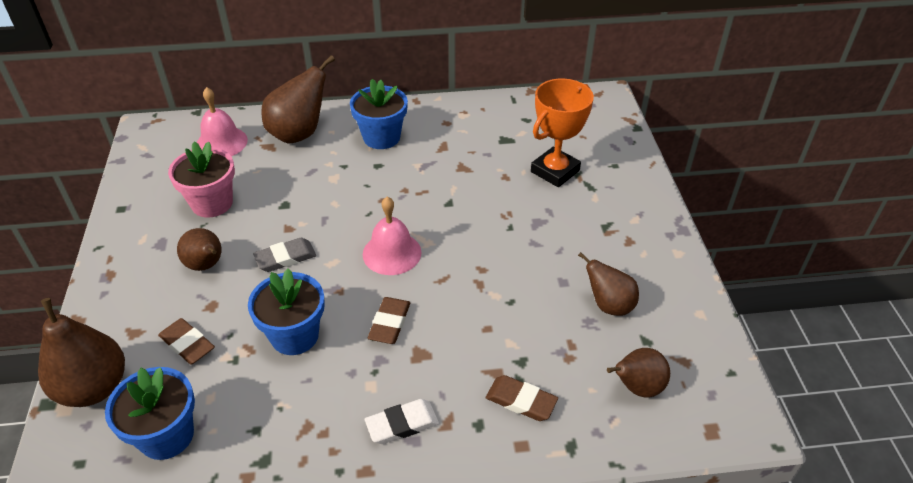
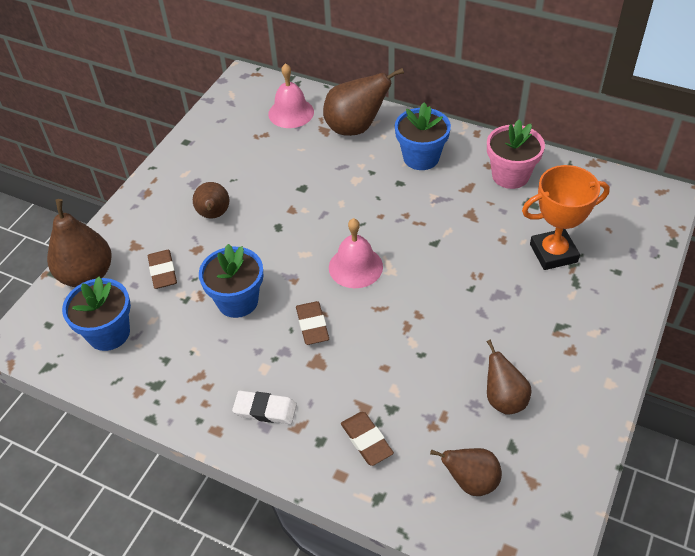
camera: 35 degrees right, 5 degrees up
pink flower pot [168,141,235,218] -> pink flower pot moved to [487,120,545,189]
grey eraser [253,238,316,272] -> none
brown eraser [368,297,411,344] -> brown eraser turned 60 degrees counterclockwise [296,301,329,345]

